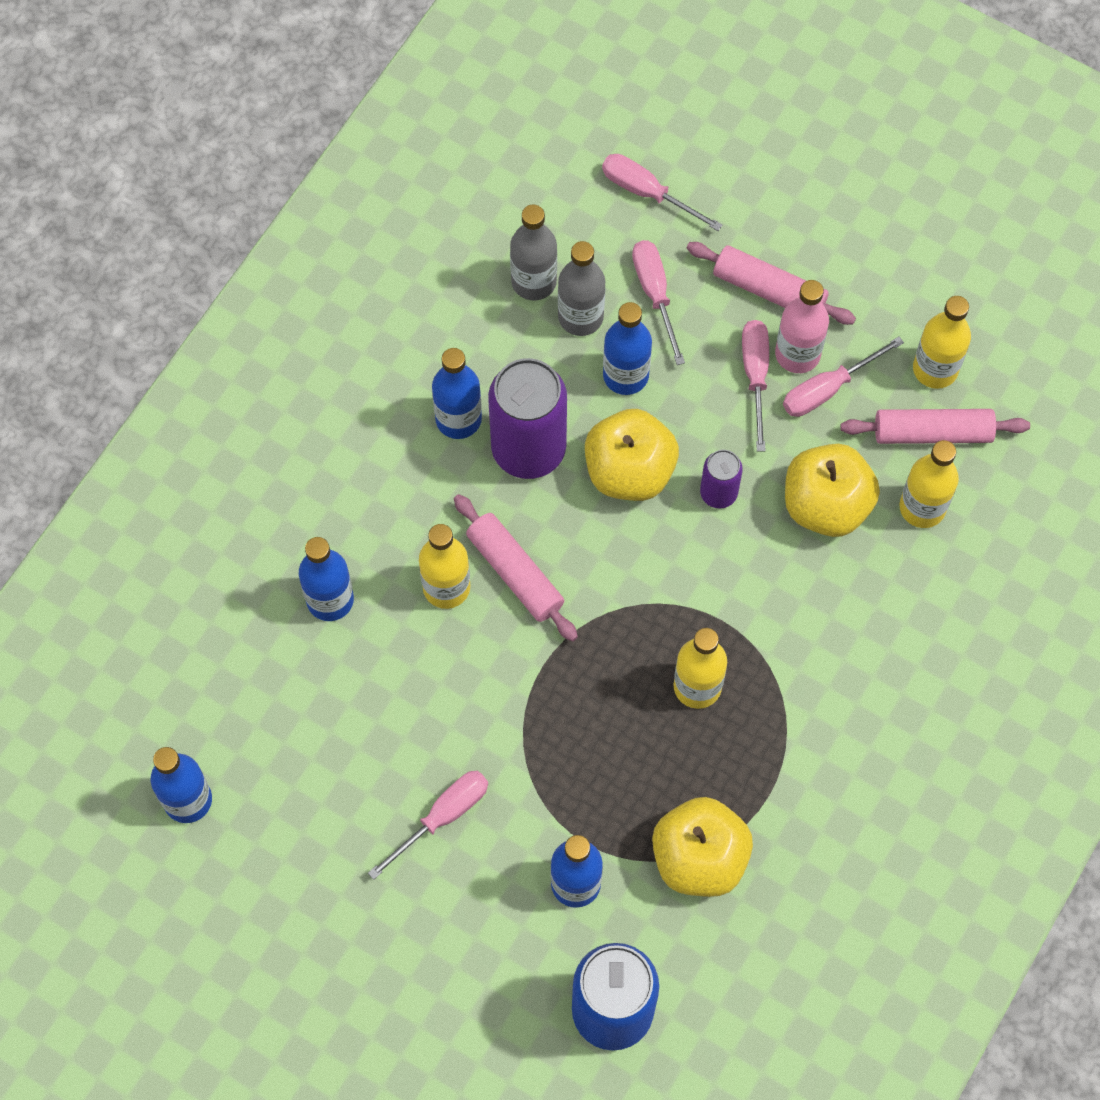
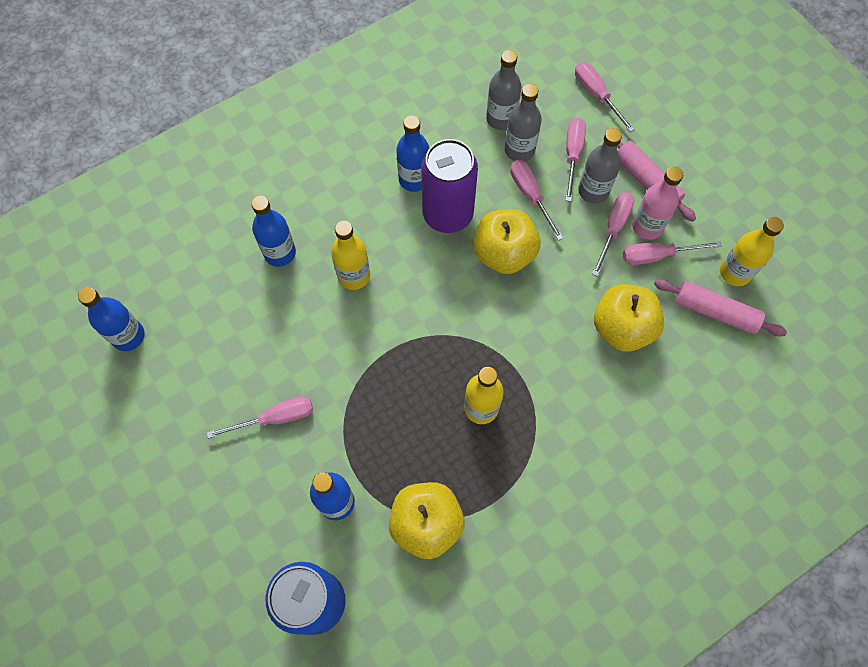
camera: 25 degrees right, 0 degrees up
pink rolling pin [454,494,578,641] -> none
blue bottle [603,302,652,395] -> pink screwdriver [510,160,563,241]
purple can [700,450,743,509] -> none
yellow bottle [899,440,959,528] -> none
none -> grey bottle [578,128,622,204]

